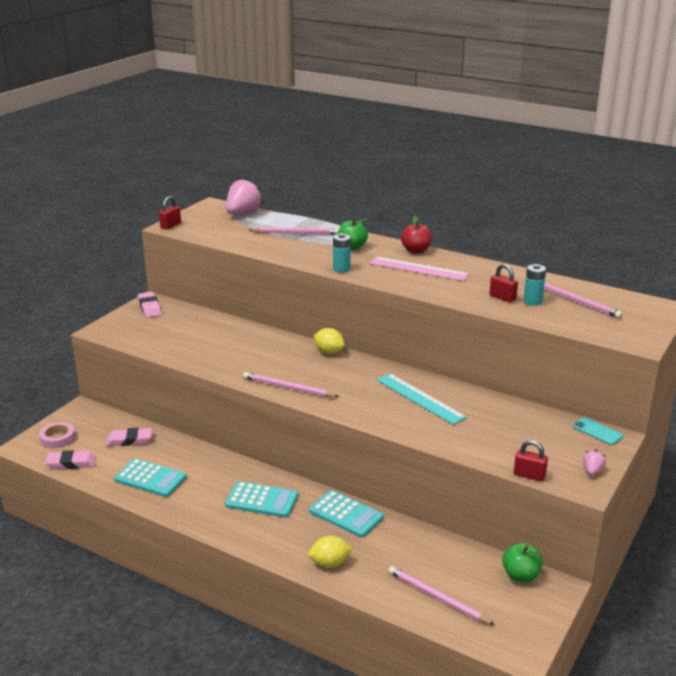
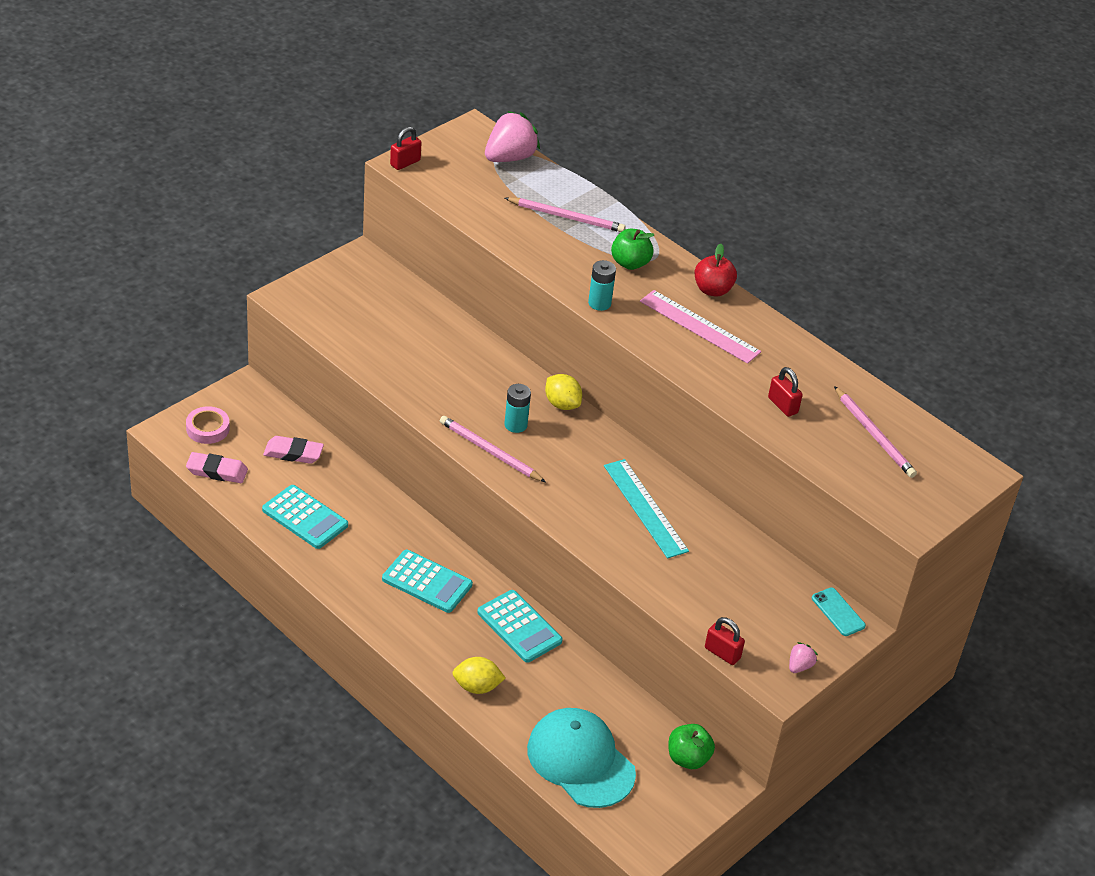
camera: 10 degrees right, 15 degrees up
pink eraser [138,292,161,318] -> none
pink pencil [388,566,495,625] -> turquoise cap [527,708,636,808]
turquoise battery [524,264,546,306] -> turquoise battery moved to [504,384,531,433]

